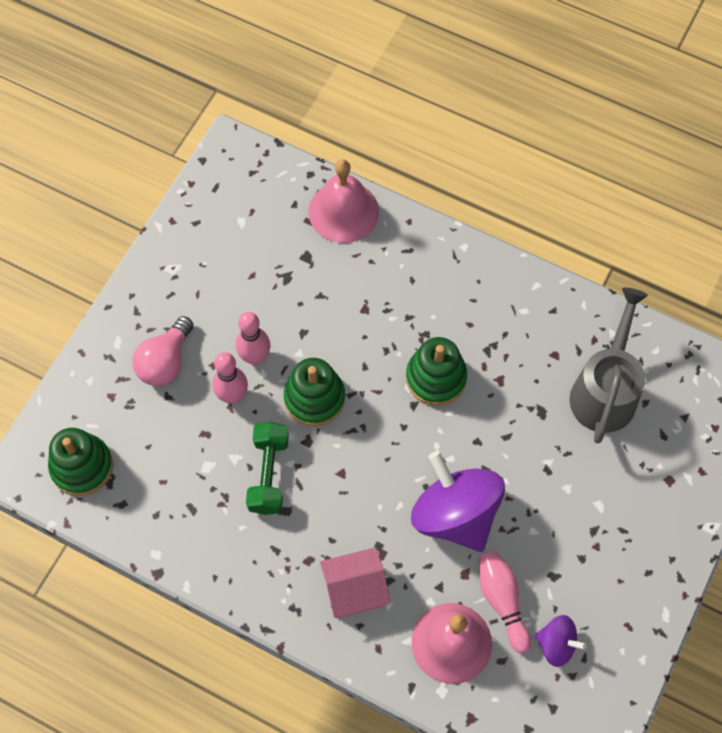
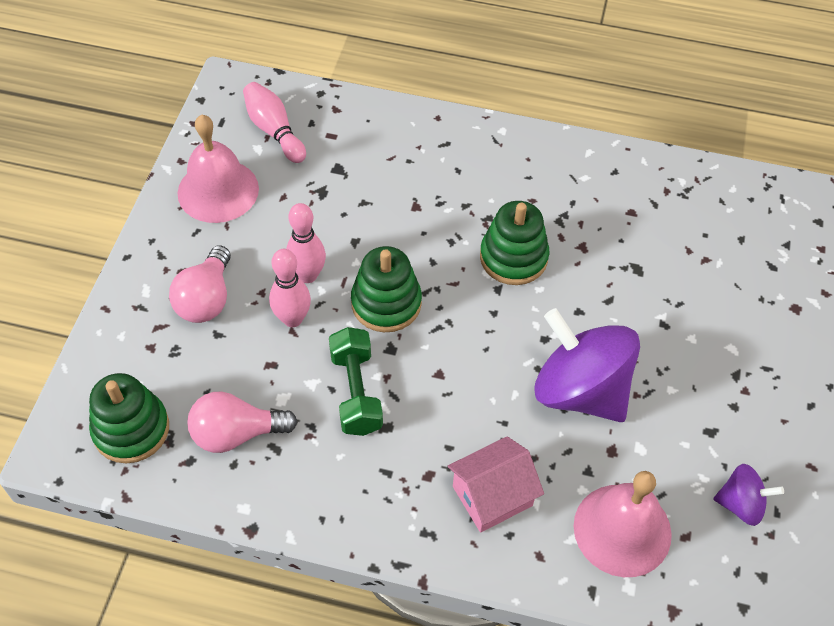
camera: 15 degrees left, 10 degrees down
pink bell [308,159,379,243] -> pink bell moved to [178,114,259,223]
pink bowling pin [479,550,531,653] -> pink bowling pin moved to [243,82,306,163]
grey watering can [569,287,648,443] -> none
none -> pink light bulb [187,391,298,453]

